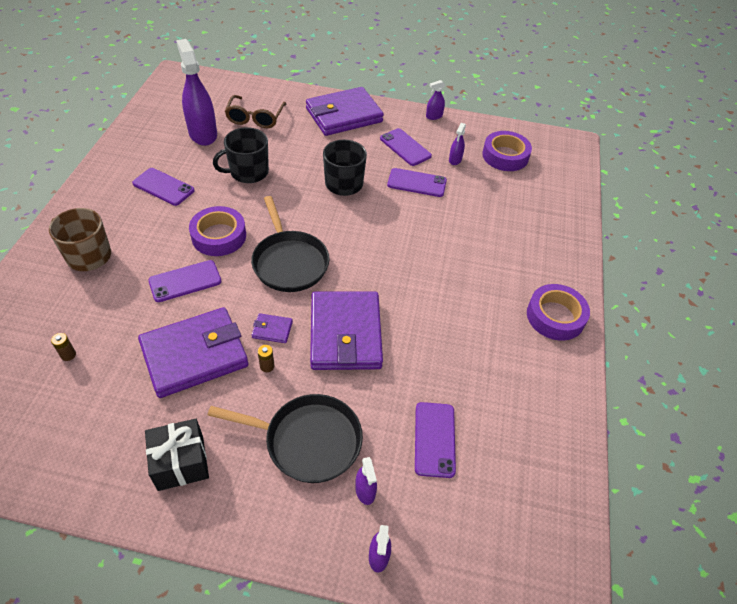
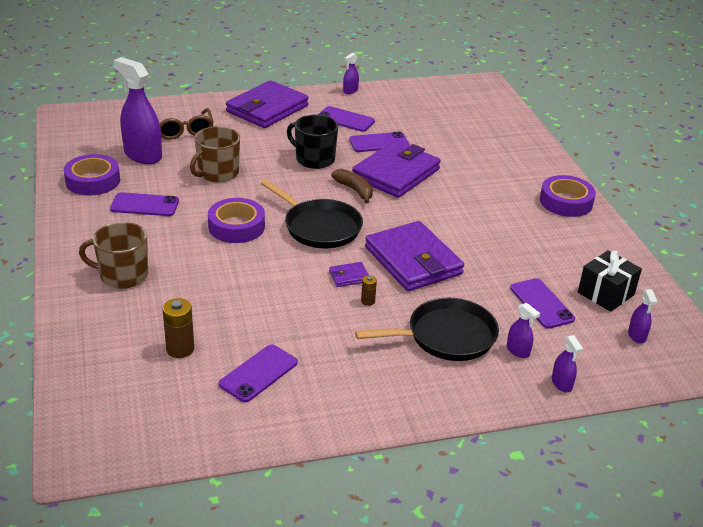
camera: 25 degrees left, 15 degrees down
brown battery [51,333,76,361] -> brown battery [162,298,194,358], size x1.83
purple wallet [138,307,248,398] -> purple wallet moved to [352,141,441,198]
black gift [145,419,209,491] -> black gift moved to [578,250,642,312]
purple phone [148,260,221,302] -> purple phone moved to [219,344,298,402]
black mug [213,127,269,183] -> brown mug [190,126,240,182]
purple spray bottle [449,123,466,165] -> purple spray bottle moved to [628,289,657,344]
purple tape [482,131,532,171] -> purple tape moved to [64,154,120,196]
none -> brown banana [331,169,373,203]

